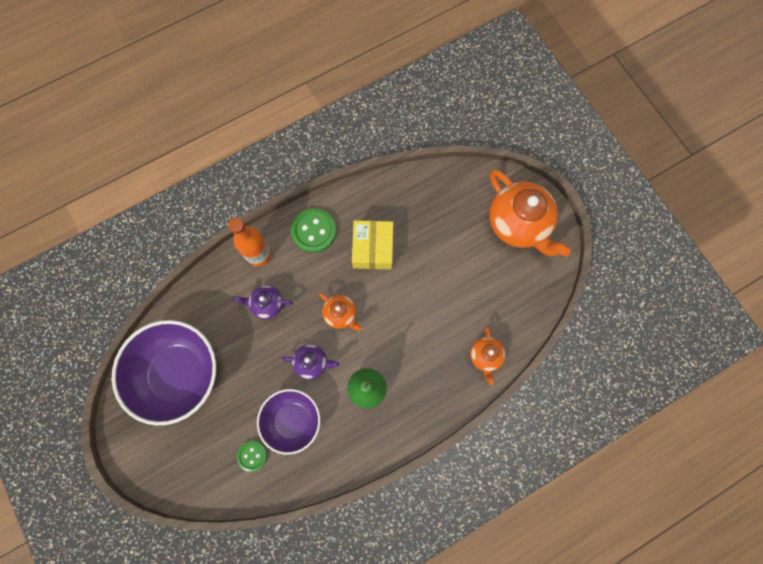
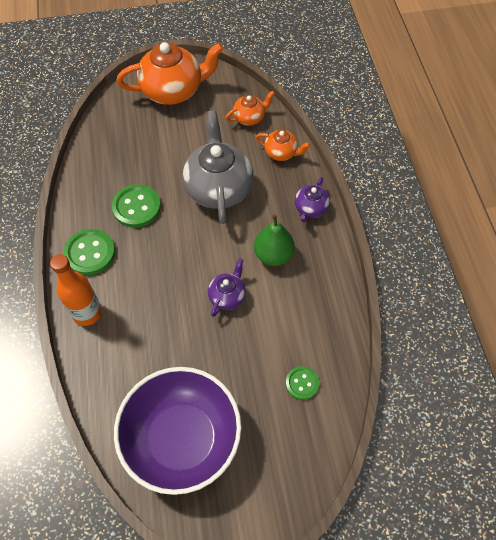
camera: 70 degrees left, 15 degrees down
purple teapot [233,286,293,319] -> purple teapot moved to [295,177,330,222]
purple bowl [257,389,320,455] -> none
orange teapot [319,292,362,331] -> orange teapot moved to [225,91,275,126]
yellow box [352,220,393,270] -> green button [112,184,161,228]
none -> grey teapot [183,110,253,224]

